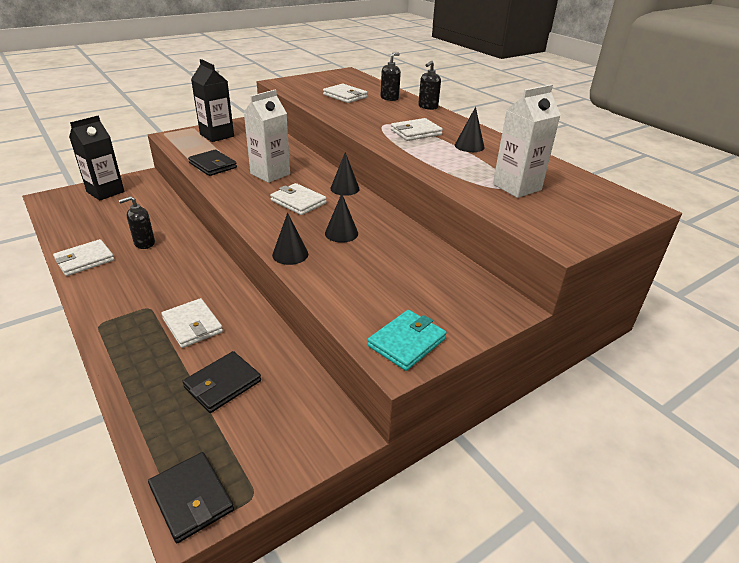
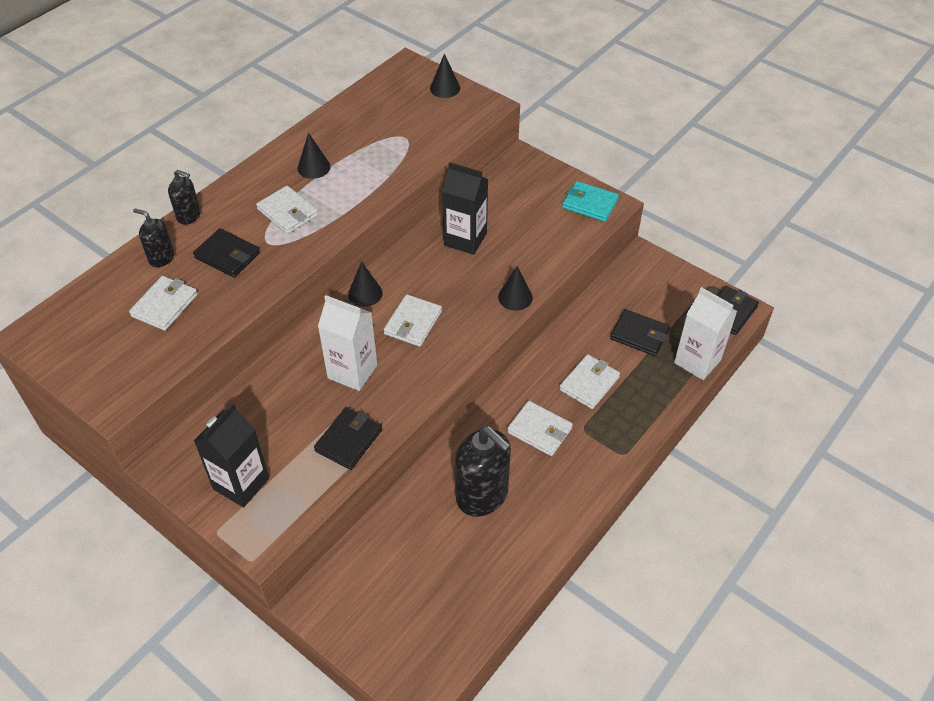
camera: 105 degrees left, 15 degrees up
white wallet [53,239,114,276] -> white wallet moved to [507,401,573,456]
black carton [69,116,125,200] -> black carton moved to [442,162,488,255]
black soap dispenser [119,196,155,249] -> black soap dispenser [455,426,511,517], size x1.88
black cone [325,193,358,243] -> black cone moved to [430,53,460,98]
white carton [493,84,561,198] -> white carton moved to [674,287,737,380]
none -> black wallet [193,228,260,277]

